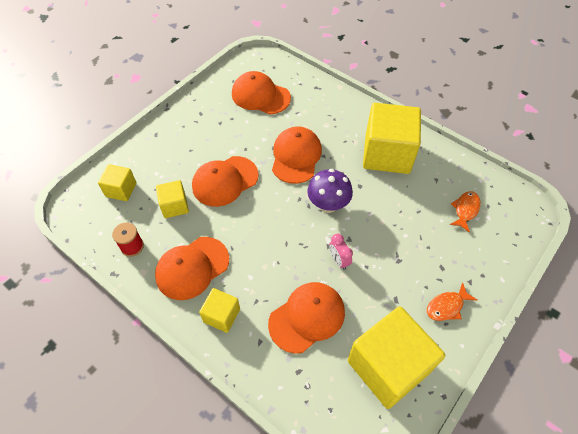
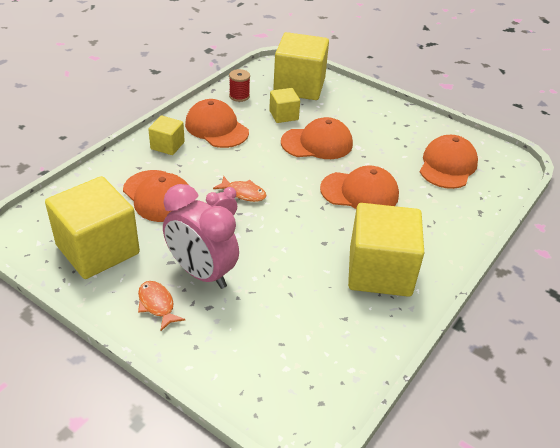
camera: 85 degrees right, 15 degrees down
yellow cube [98,164,137,201] -> yellow cube [273,32,329,100], size x2.02
orange cap [192,156,259,207] -> orange cap turned 120 degrees clockwise [281,117,353,159]
purple mushroom [307,169,353,213] -> none
orange fish [450,191,481,233] -> orange fish moved to [213,176,266,202]
none -> pink clock [163,184,239,289]

